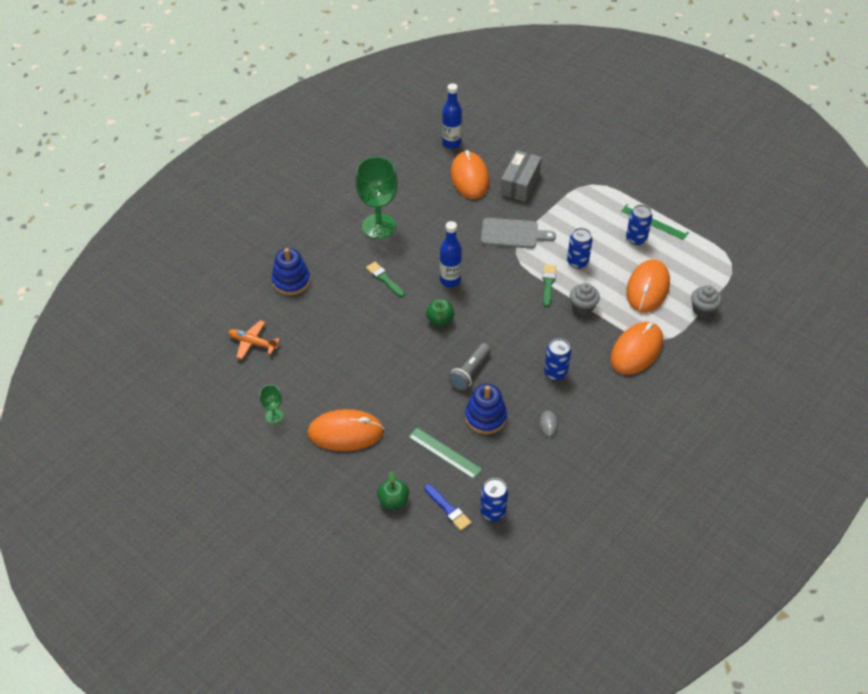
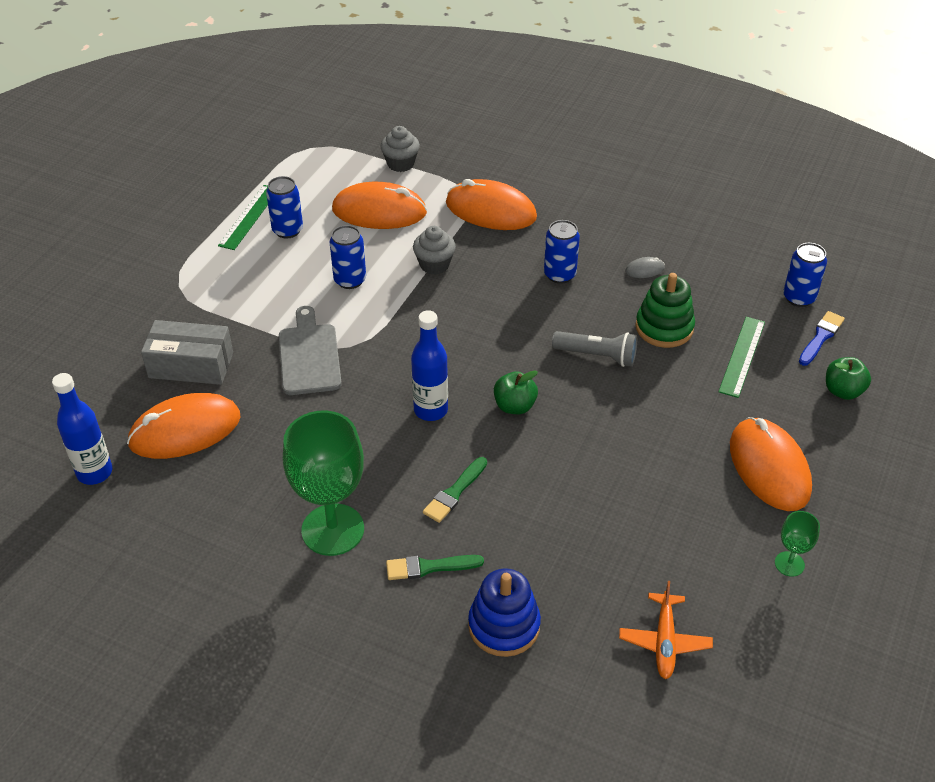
camera: 105 degrees left, 5 degrees down
blue stacking toy [465,384,507,434] -> green stacking toy [635,273,695,348]
green brush [542,265,556,307] -> green brush moved to [386,555,484,580]

